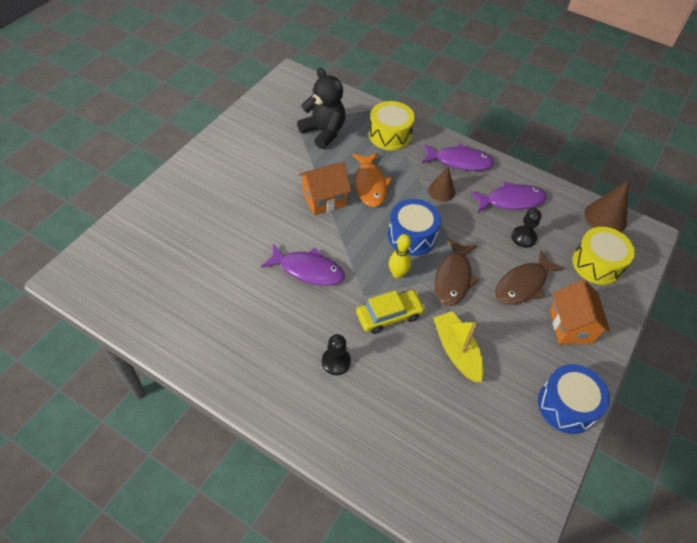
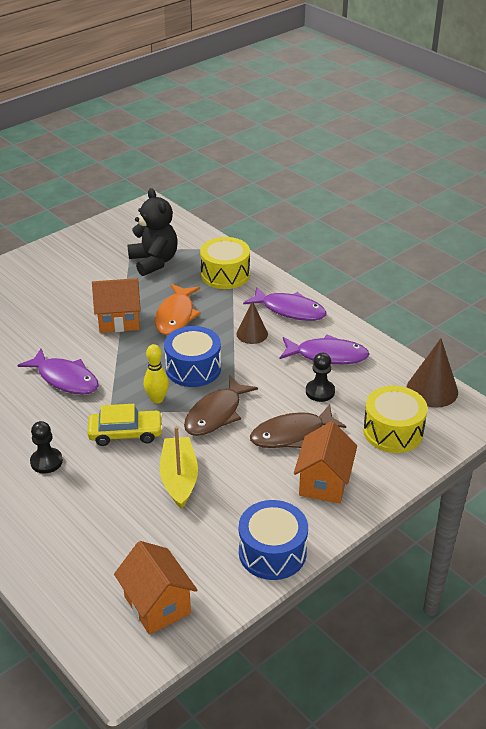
camera: 20 degrees right, 15 degrees down
none -> orange house [114,541,197,635]

